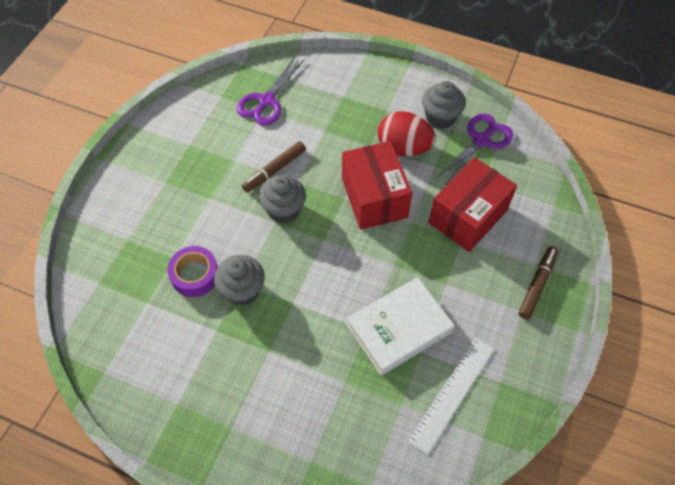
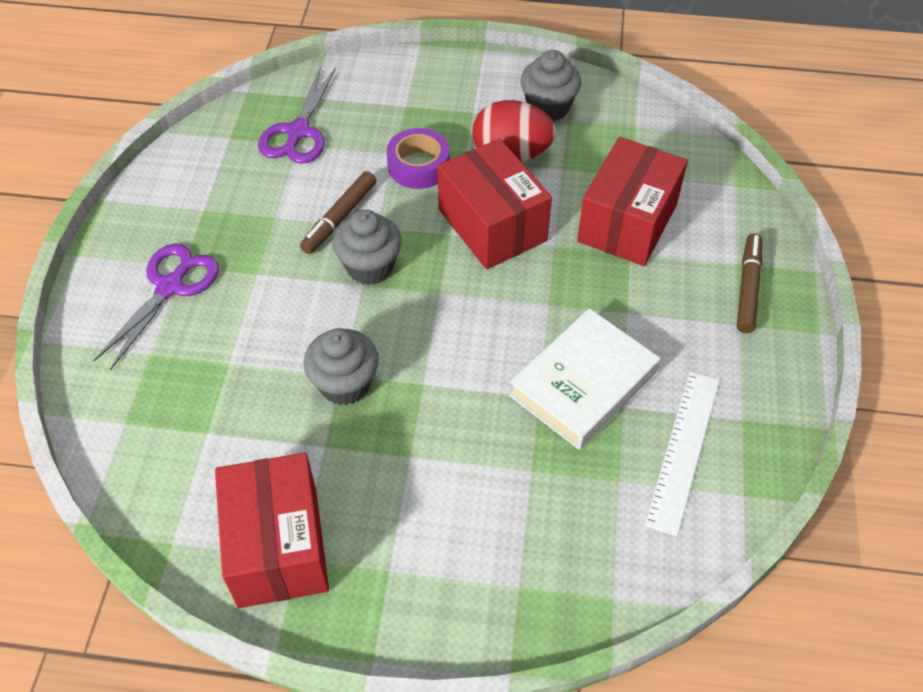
camera: 15 degrees left, 5 degrees down
purple tape [167,246,218,297] -> purple tape moved to [387,128,450,189]
purple scissors [436,114,513,186] -> purple scissors moved to [93,243,219,370]
none -> red box [215,453,329,608]

